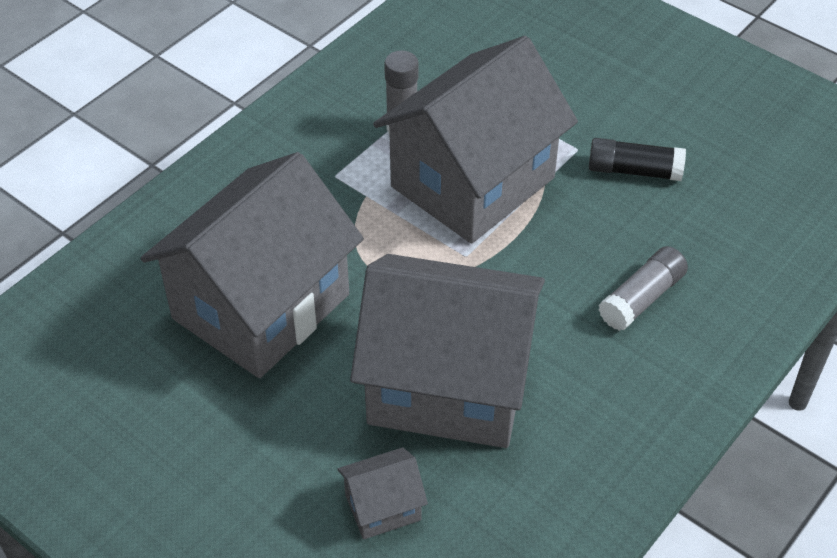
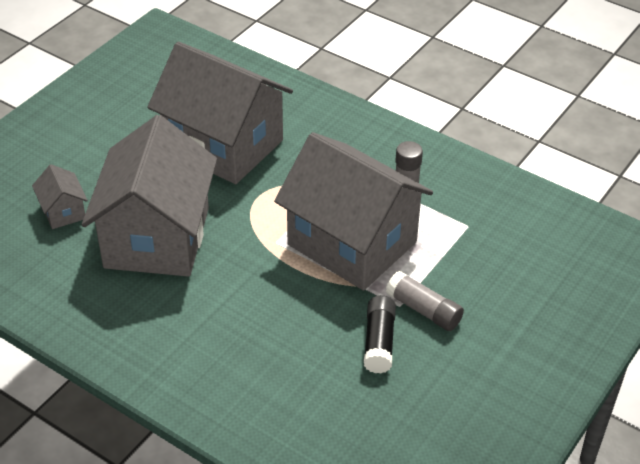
camera: 85 degrees right, 5 degrees down
grey glue stick [598,246,688,331] -> grey glue stick moved to [386,271,464,331]

